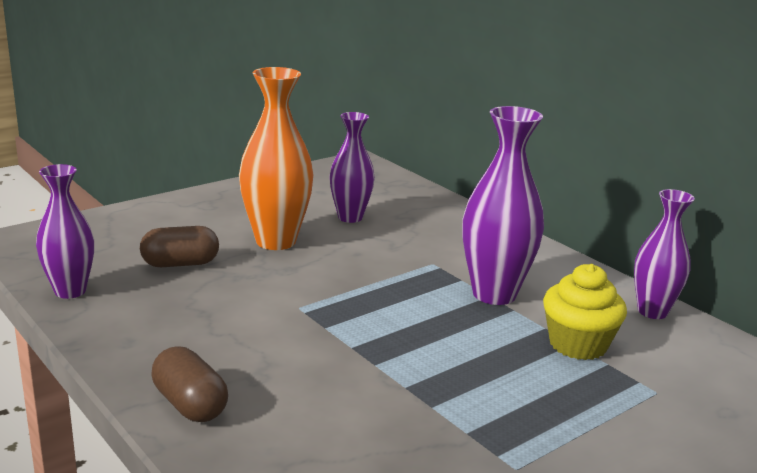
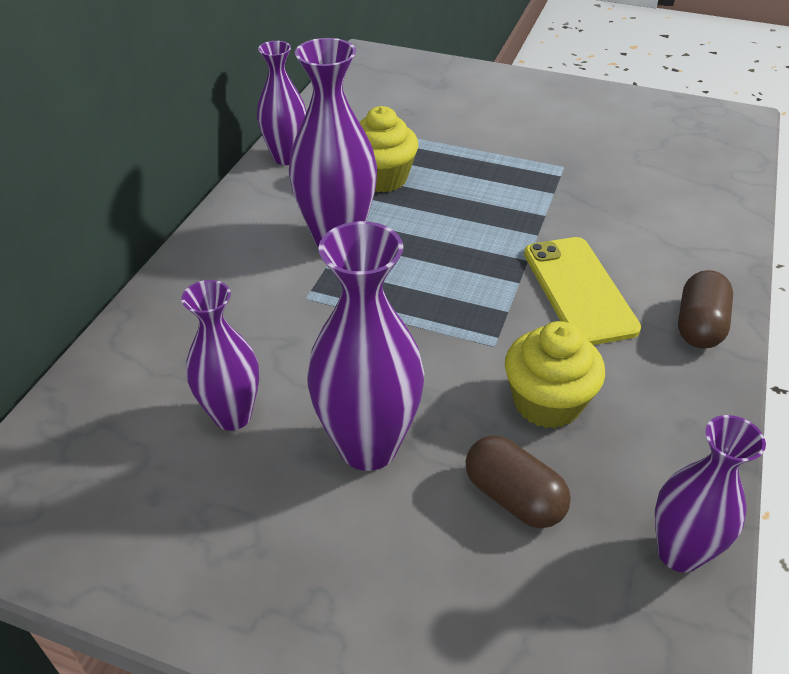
camera: 120 degrees left, 20 degrees up
orange vase [239,67,313,250] -> purple vase [307,221,424,471]
none -> yellow cupcake [505,321,605,429]
none -> yellow phone [524,237,641,345]

